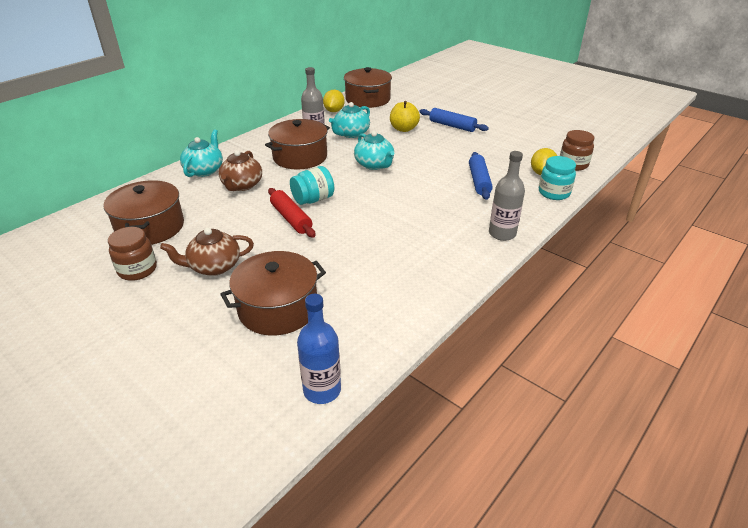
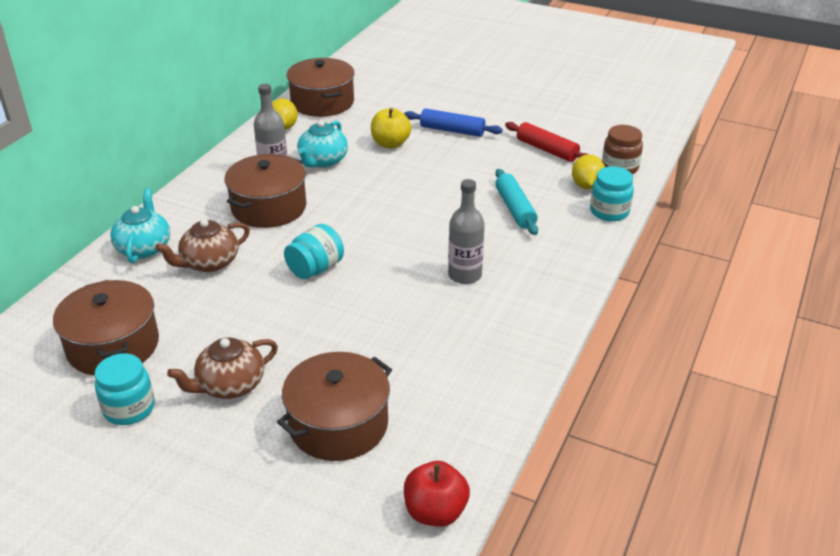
camera: 15 degrees left, 0 degrees up
brown jar [108,227,157,281] -> turquoise jar [94,353,155,425]
brown teapot [218,150,262,191] -> brown teapot turned 60 degrees clockwise [155,219,250,272]
red rolling pin [268,188,316,237] -> red rolling pin moved to [505,122,587,162]
blue bottle [297,294,341,404] -> red apple [404,461,470,527]
turquoise teapot [354,131,394,170] -> none
blue rolling pin [469,152,493,200] -> turquoise rolling pin [495,169,538,235]
grey bottle [489,151,525,241] -> grey bottle moved to [448,179,485,284]

